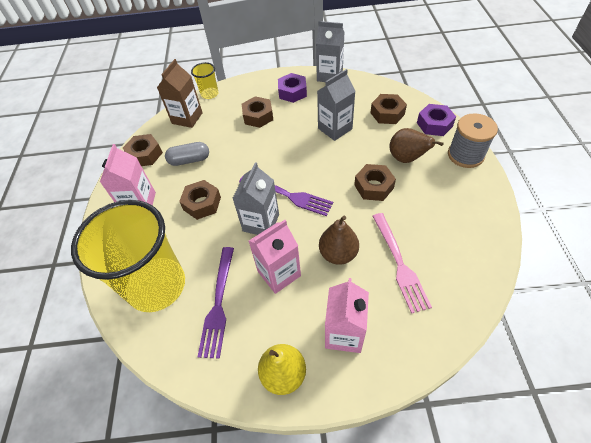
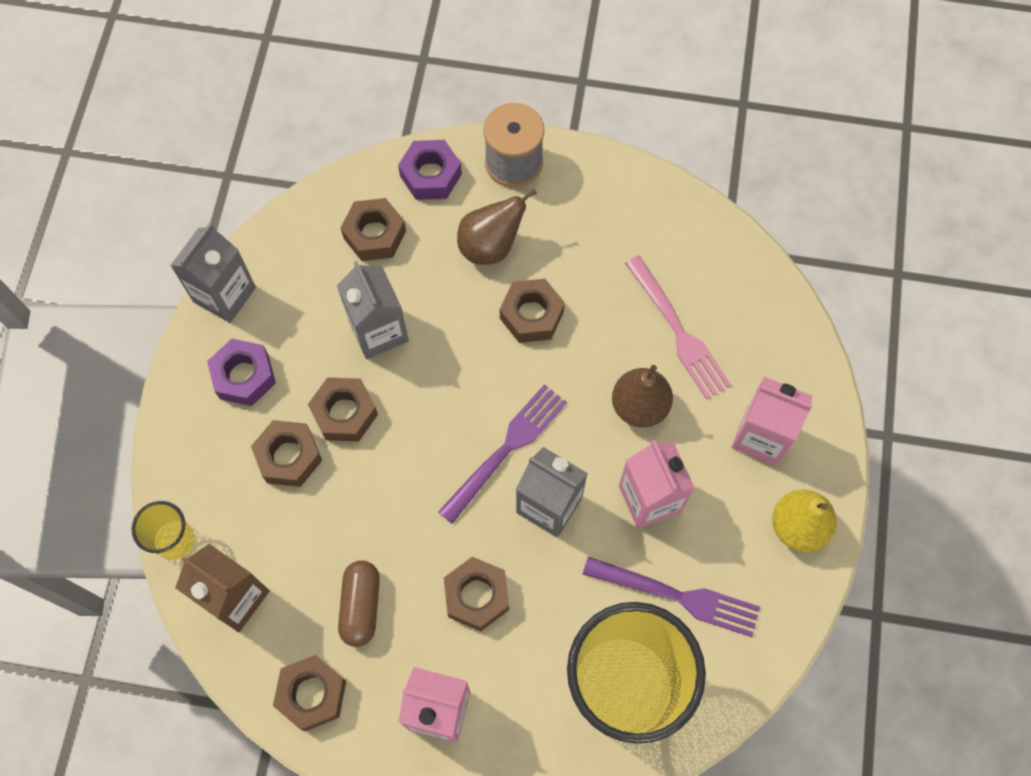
camera: 80 degrees left, 15 degrees up
grey capsule [165,142,209,166] -> brown capsule [338,560,380,647]
pink fork [373,213,432,314] -> pink fork turned 60 degrees clockwise [625,256,731,399]
none -> brown nut [308,377,378,441]

